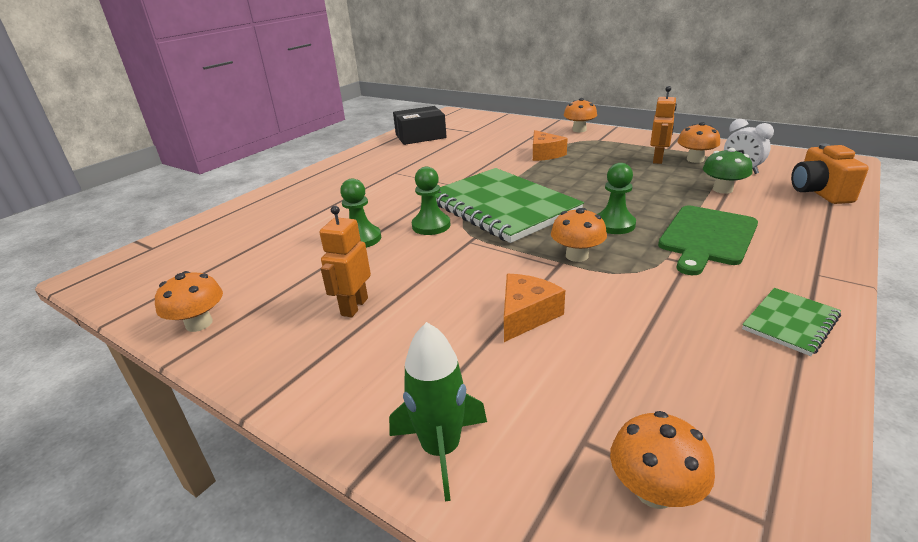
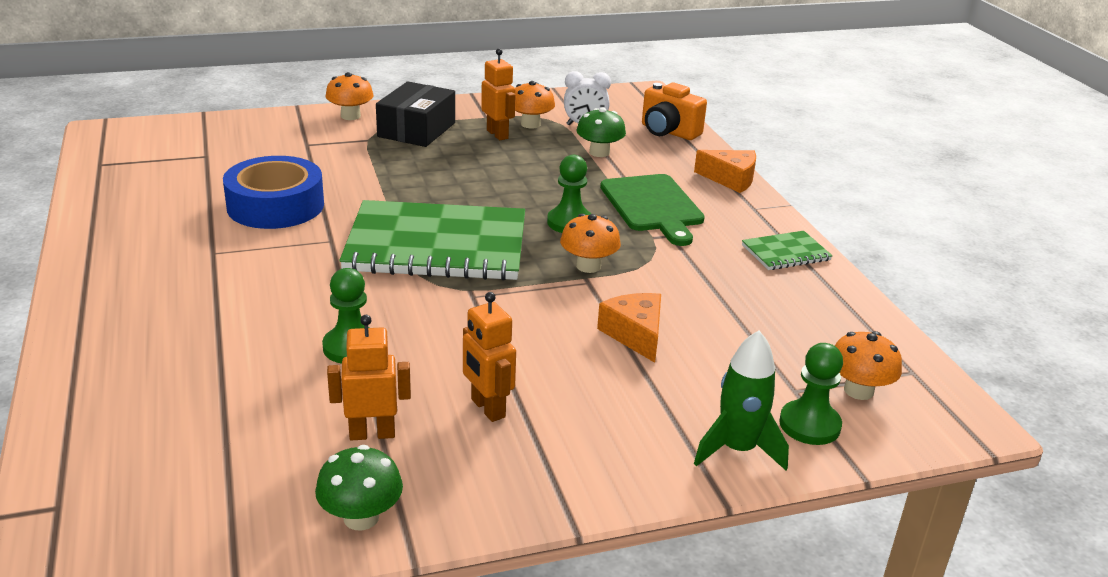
camera: 55 degrees left, 0 degrees up
orange mushroom [155,271,223,332] -> green mushroom [315,445,403,531]
black box [393,106,447,145] -> black box moved to [376,81,455,147]
green pawn [412,167,450,235] -> green pawn moved to [779,343,843,445]
orange cheese [533,130,568,161] -> orange cheese moved to [694,150,756,193]
green notebook [742,288,841,356] -> green notebook turned 75 degrees clockwise [742,231,833,270]
none -> blue tape [223,156,324,229]
none -> orange robot [327,315,411,440]

